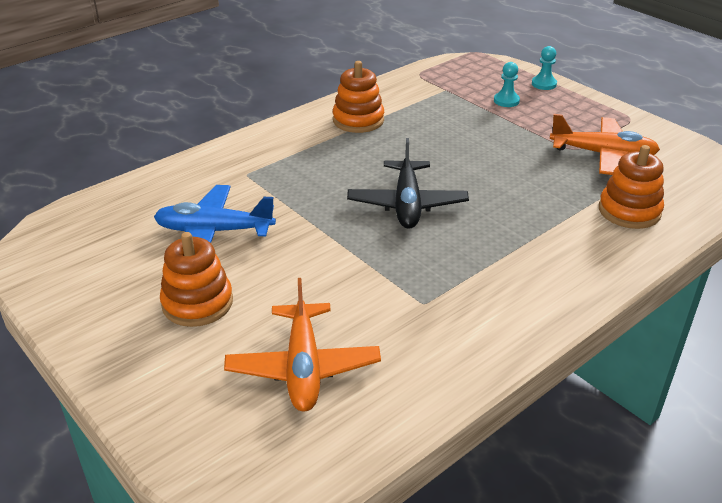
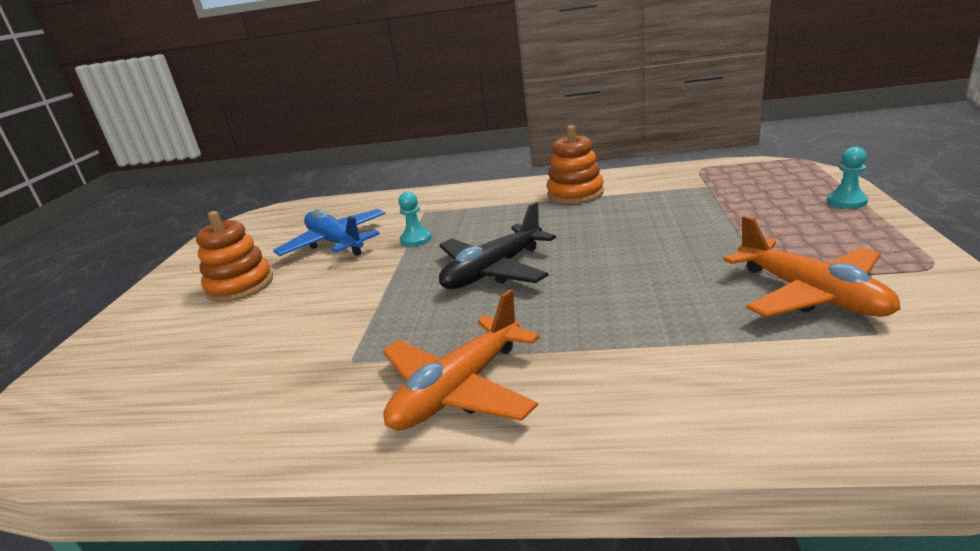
camera: 50 degrees right, 10 degrees down
orange plane [224,278,381,412] -> orange plane moved to [383,289,540,430]
turquoise pawn [494,62,520,107] -> turquoise pawn moved to [398,191,432,247]
orange stacking toy [599,145,664,229] -> none

